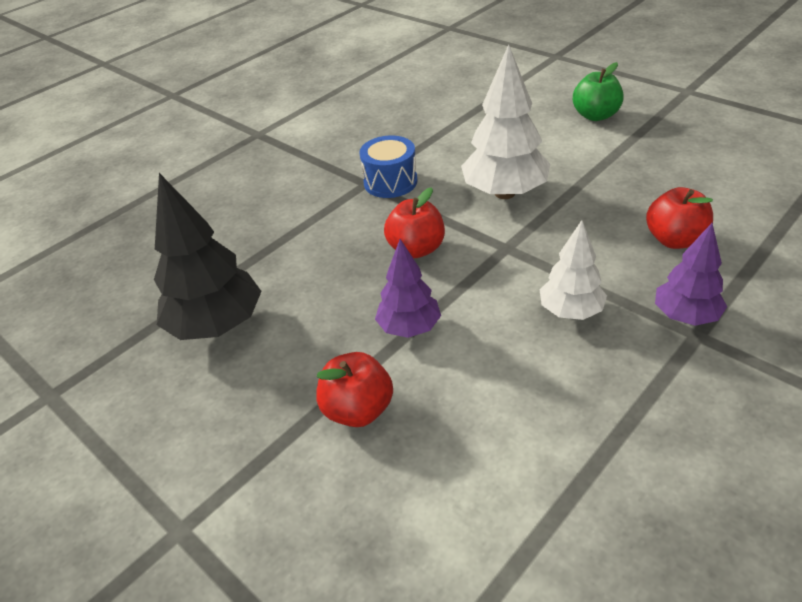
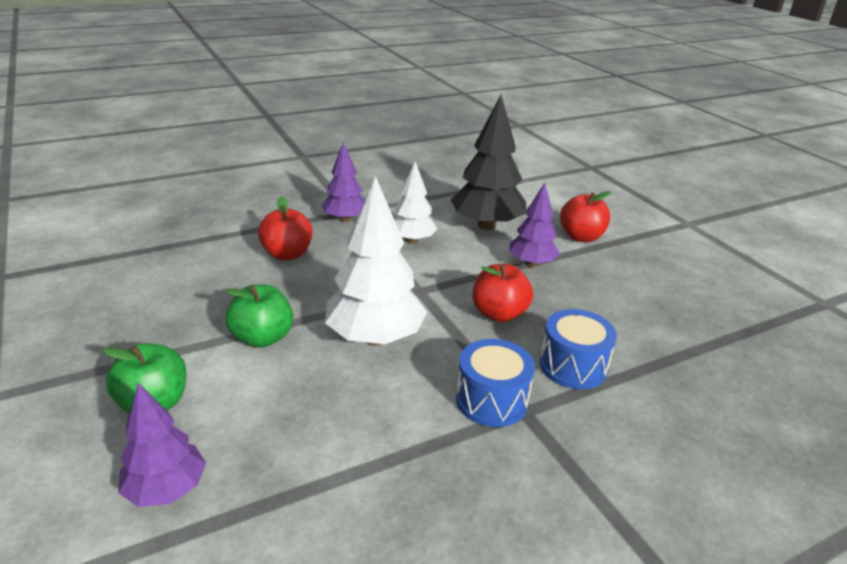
camera: 165 degrees left, 10 degrees down
black tree [154,173,262,340] -> black tree moved to [451,95,526,230]
none -> purple tree [118,383,206,507]
none -> green apple [226,284,293,348]
none -> blue drum [539,309,617,389]

